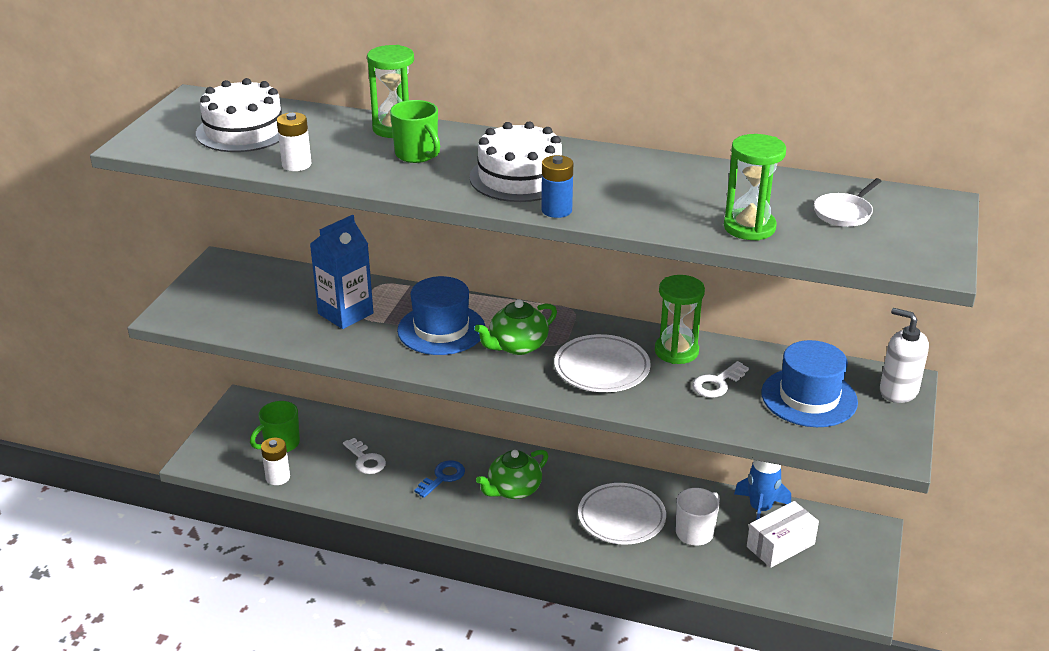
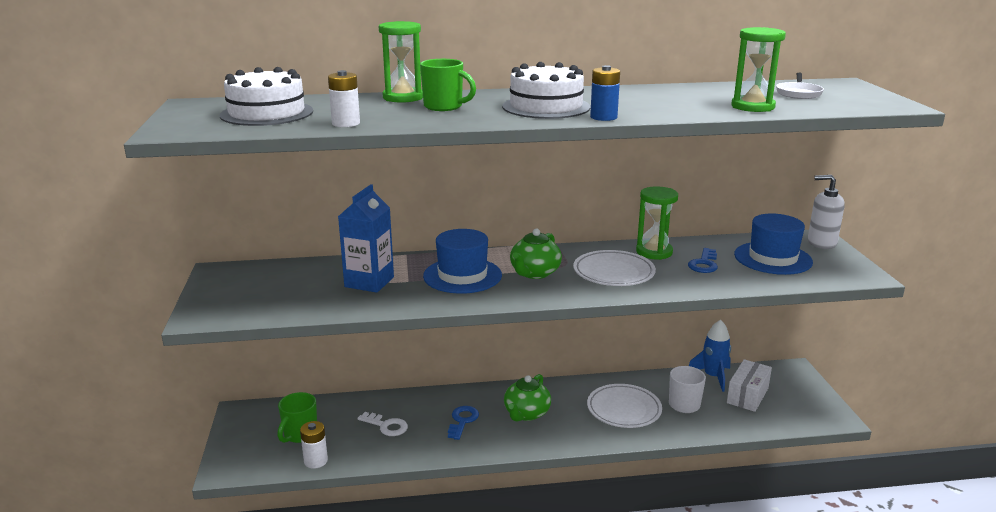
camera: 25 degrees left, 10 degrees down
white key [692,361,749,398] -> blue key [688,248,718,273]

